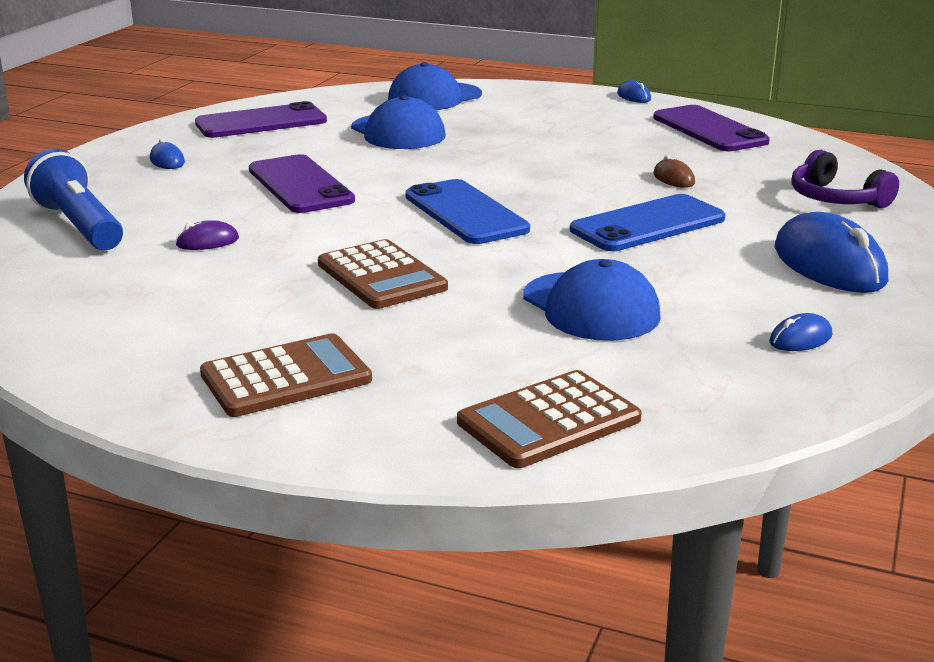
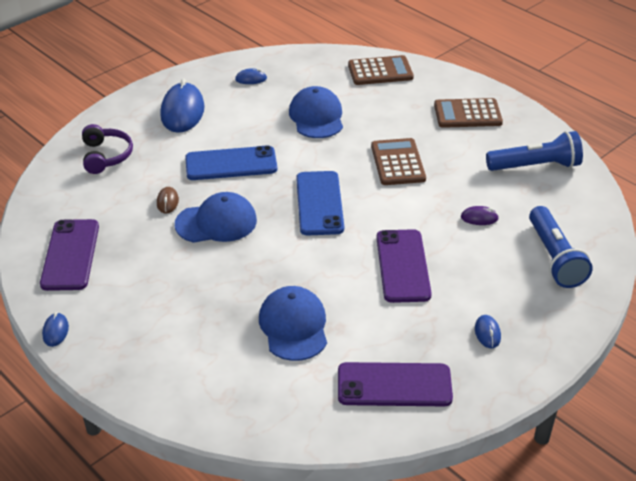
camera: 155 degrees left, 15 degrees up
blue cap [388,62,482,110] -> blue cap moved to [175,192,257,243]
none -> blue flashlight [486,131,583,171]

